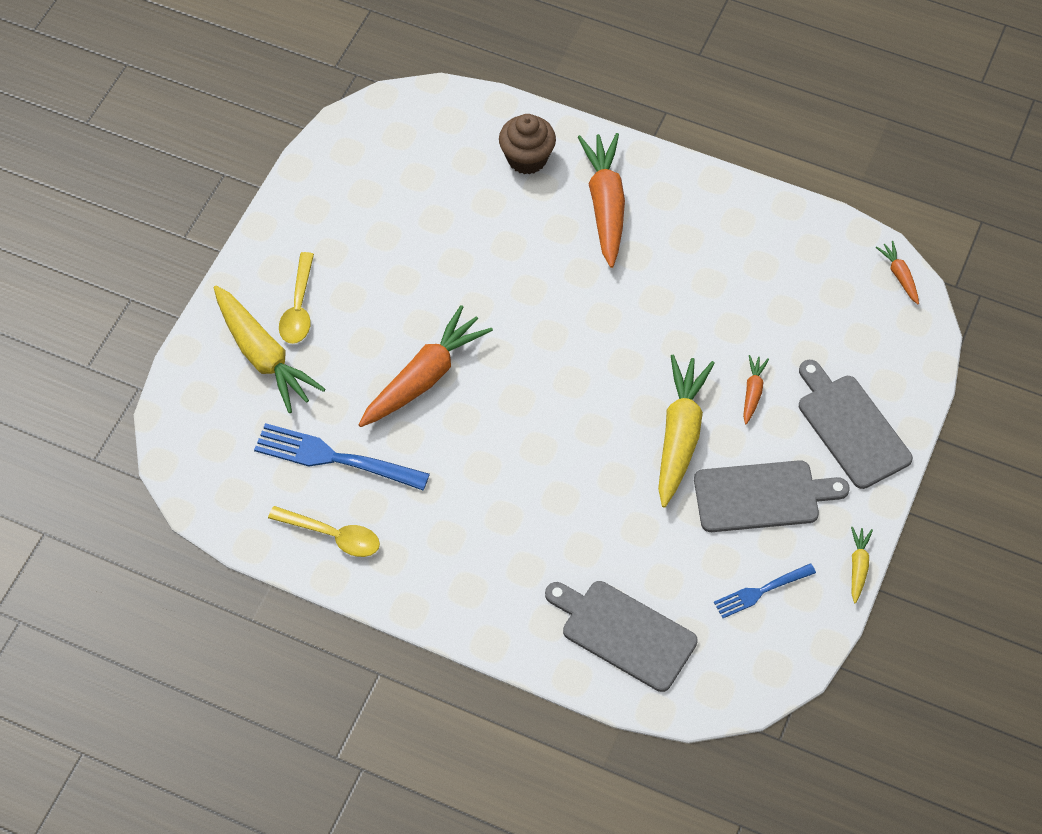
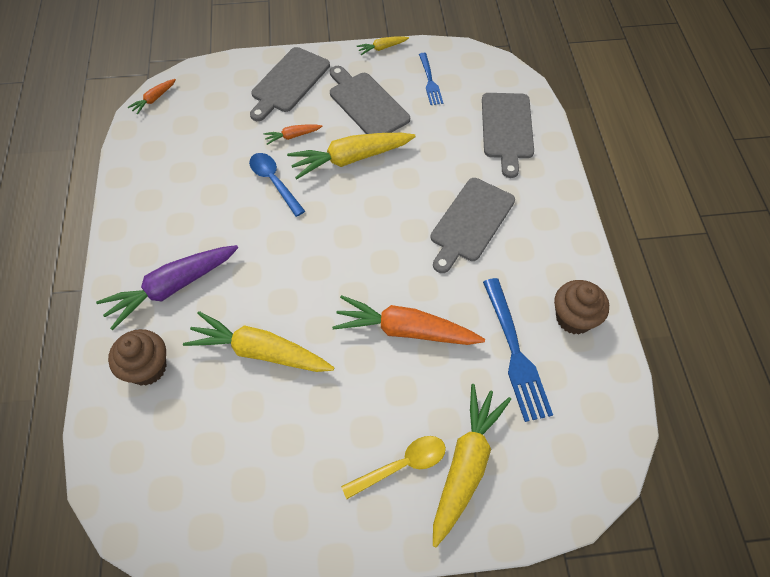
camera: 120 degrees left, 0 degrees up
yellow spoon [268,506,380,557] -> brown cupcake [554,280,609,334]
orange carrot [578,133,625,268] -> purple carrot [96,245,238,331]
blue fork [714,563,816,618] -> blue fork turned 45 degrees clockwise [419,53,443,105]
none -> yellow carrot [183,311,335,372]
none -> blue spoon [249,153,305,217]
none -> grey cutting board [431,178,515,273]

